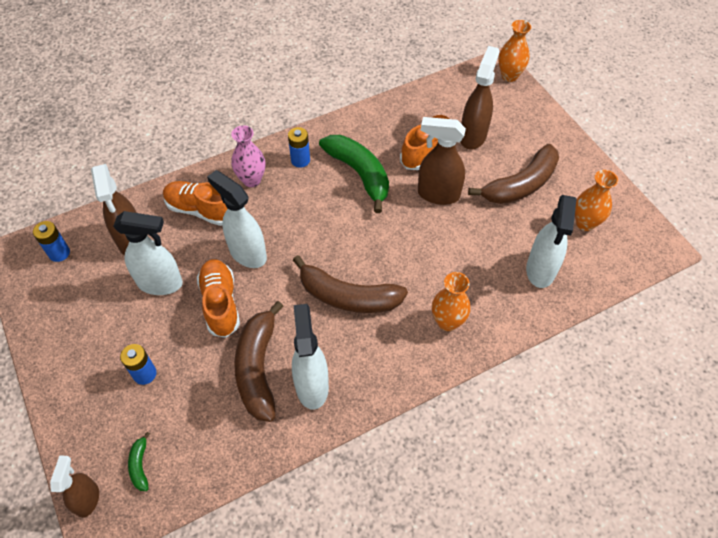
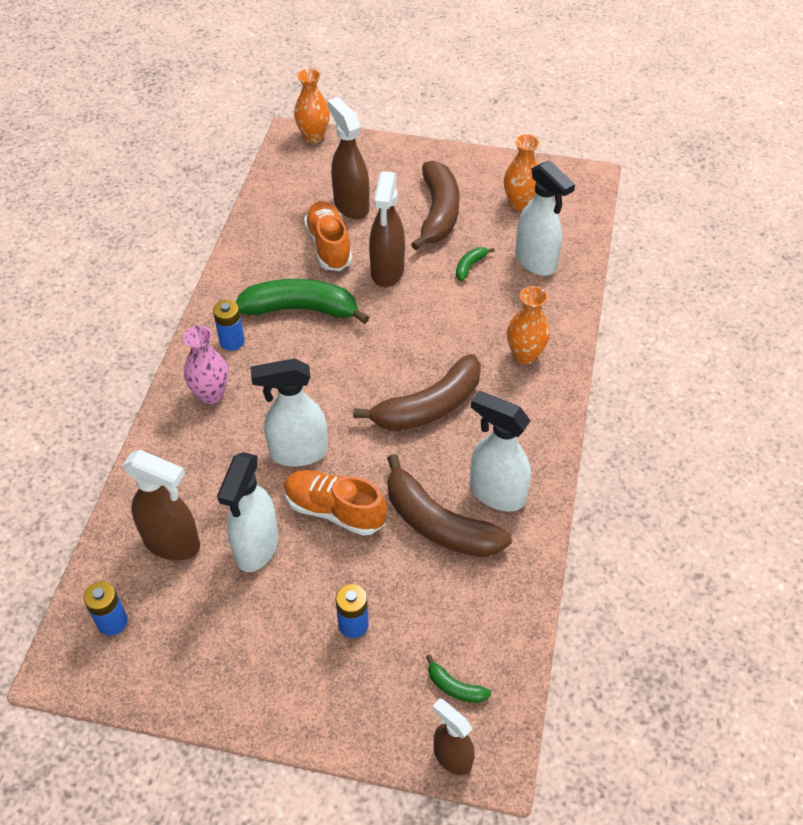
camera: 50 degrees left, 5 degrees down
white spray bottle [113,211,183,295] -> white spray bottle turned 150 degrees clockwise [217,452,278,572]
orange shoe [163,181,228,226] -> none
brown spray bottle [418,117,466,205] -> brown spray bottle turned 45 degrees counterclockwise [369,171,405,287]
none -> green banana [456,247,495,281]

